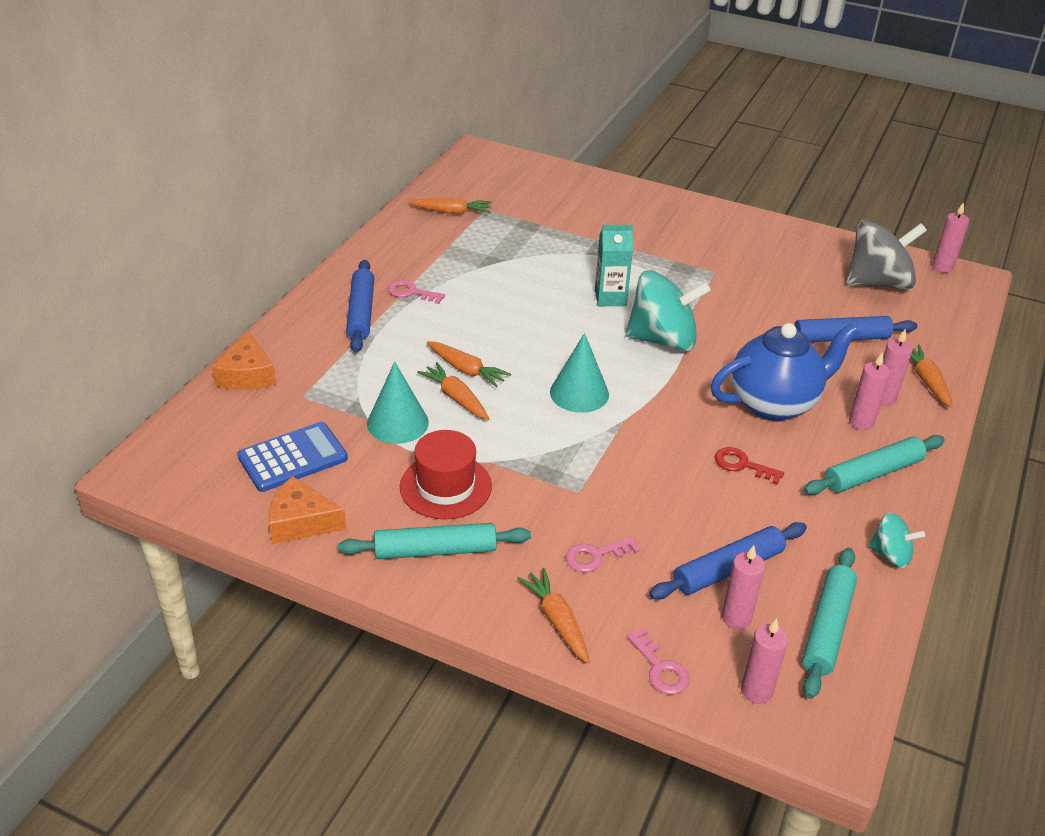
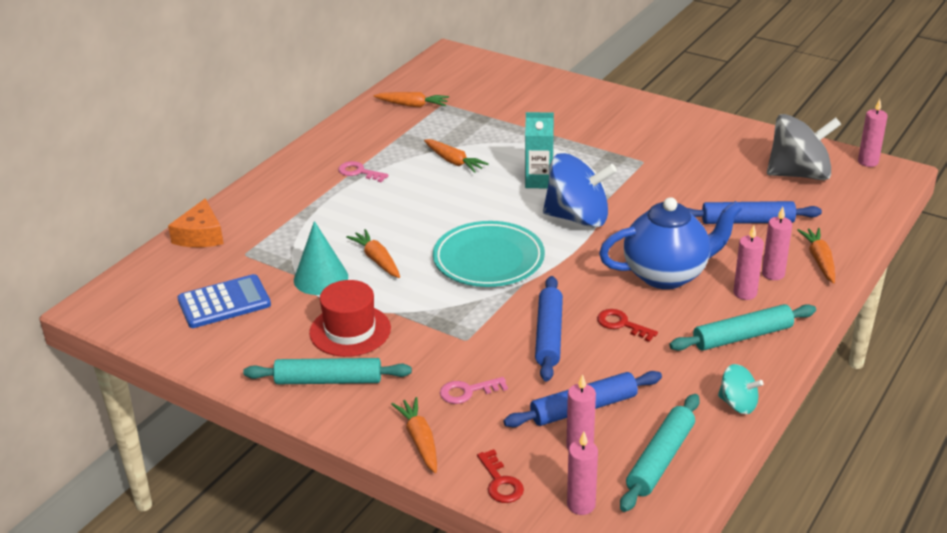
camera: 10 degrees right, 5 degrees down
orange cheese [269,476,346,544] -> none
blue rolling pin [346,260,374,352] -> blue rolling pin moved to [535,276,563,382]
orange carrot [427,341,511,388] -> orange carrot moved to [424,139,489,173]
turquoise cone [550,333,609,413] -> turquoise plate [433,221,545,287]
turquoise spinning top [625,270,711,352] -> blue spinning top [543,153,617,228]
pink key [627,628,690,695] -> red key [477,449,524,503]

